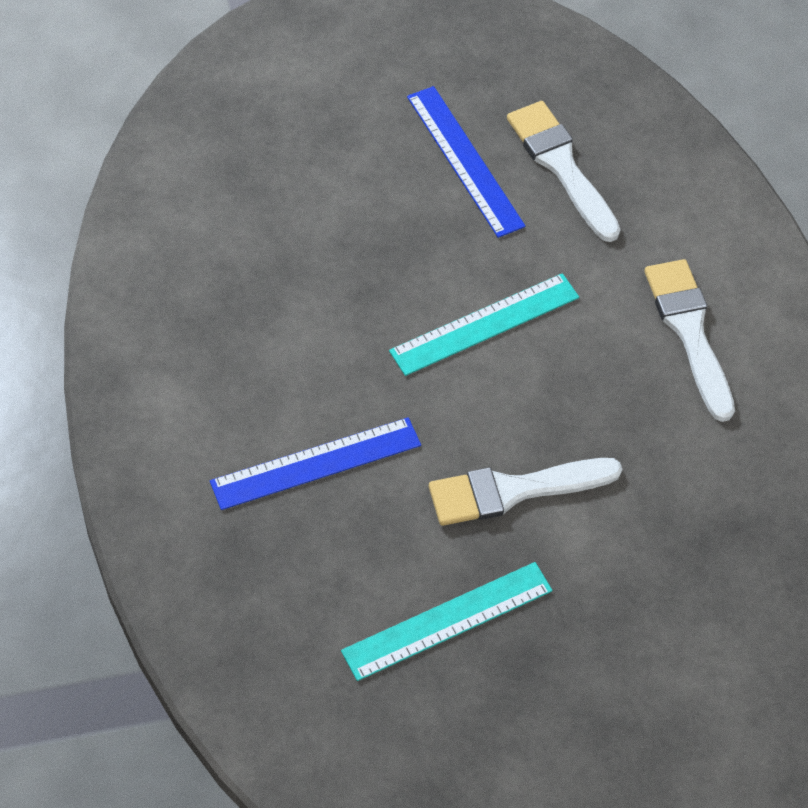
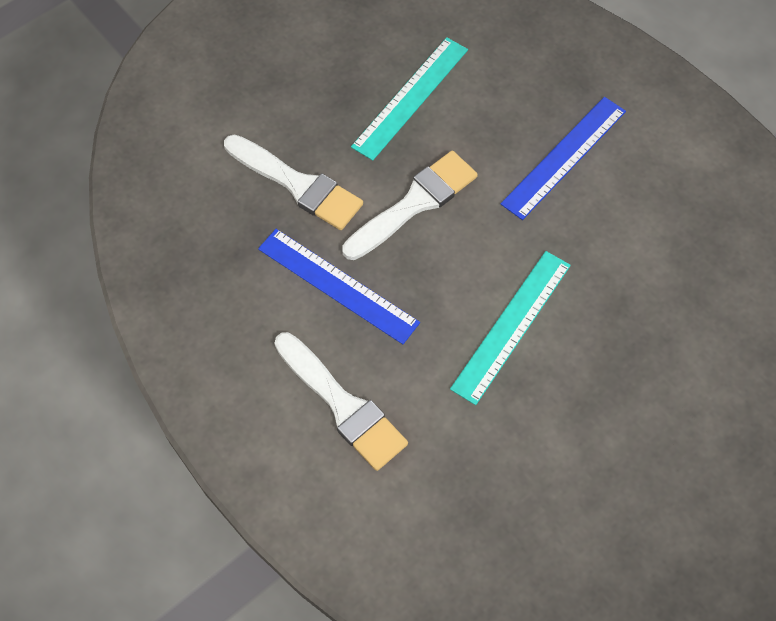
camera: 160 degrees right, 5 degrees up
blue ruler [407,86,525,238] -> blue ruler moved to [258,229,420,344]
white brush [507,101,621,242] -> white brush moved to [224,134,363,230]

